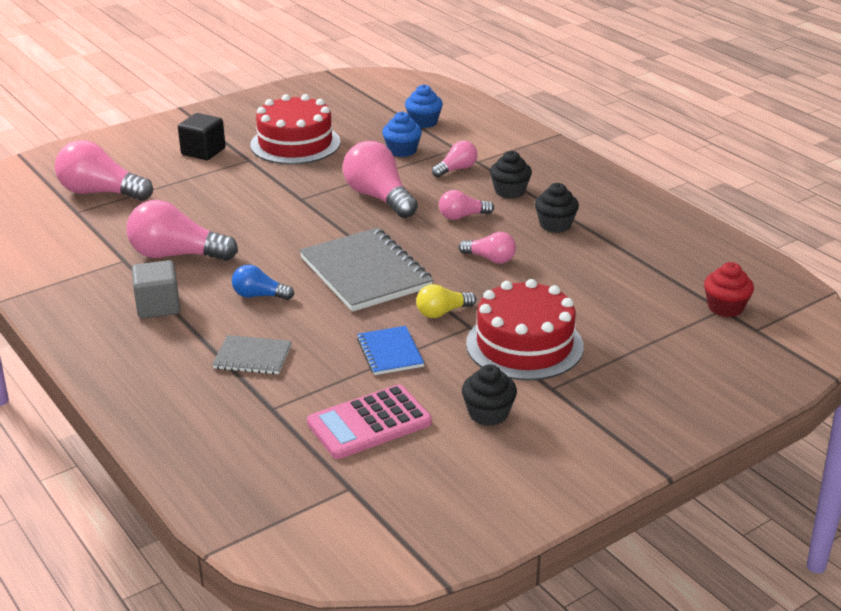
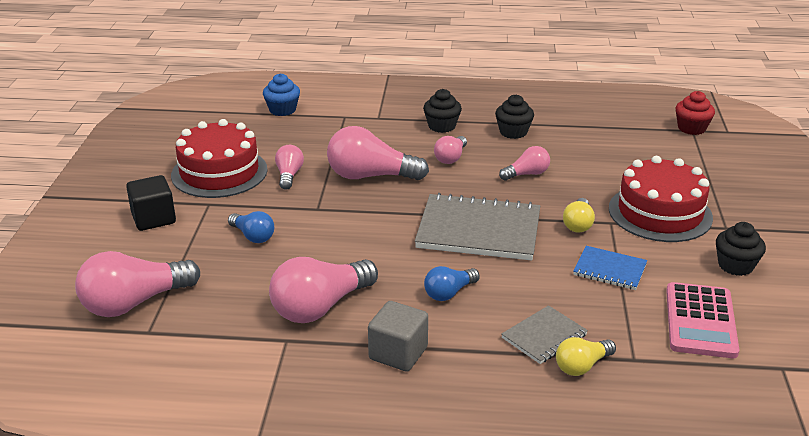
camera: 50 degrees left, 0 degrees up
blue cupcake [382,112,422,157] -> none
pink light bulb [432,141,478,178] -> pink light bulb moved to [275,145,304,190]
none -> blue light bulb [228,211,274,243]
none -> yellow light bulb [556,337,616,376]

